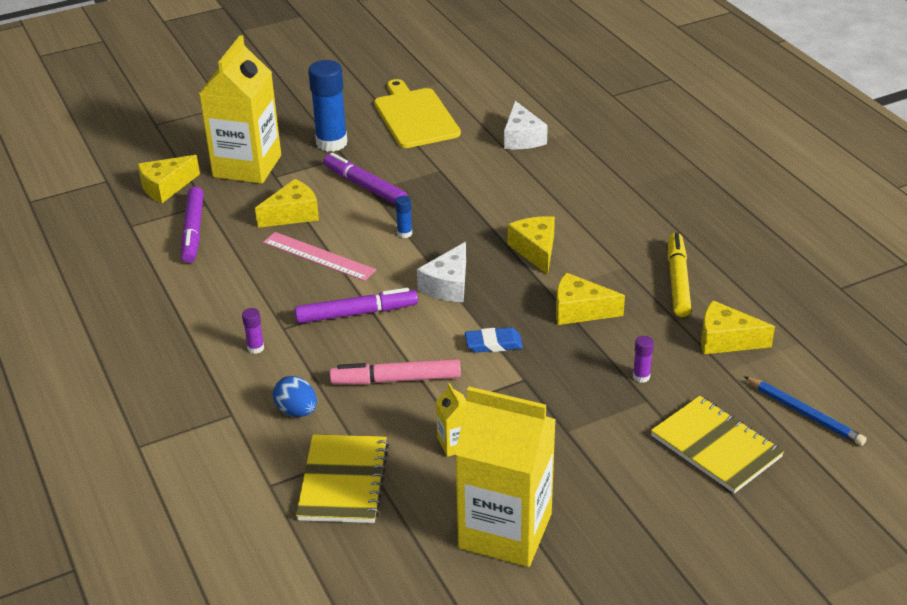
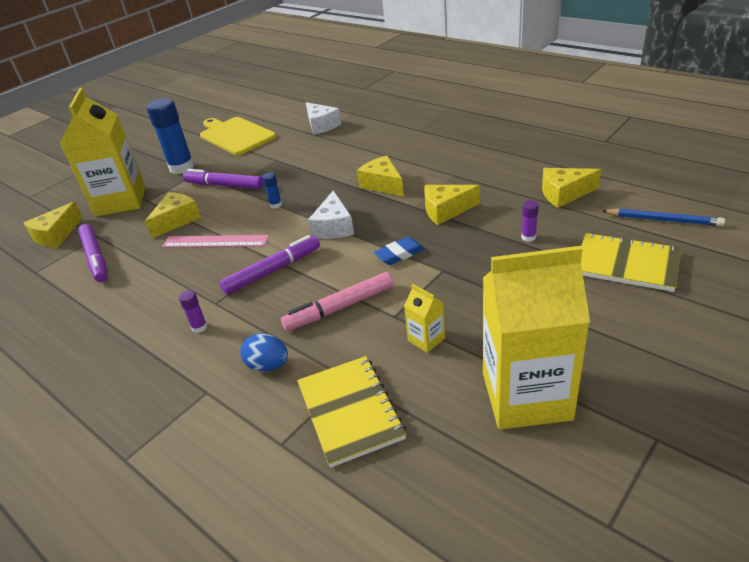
camera: 20 degrees left, 0 degrees up
yellow marker [668,233,691,317] -> none

